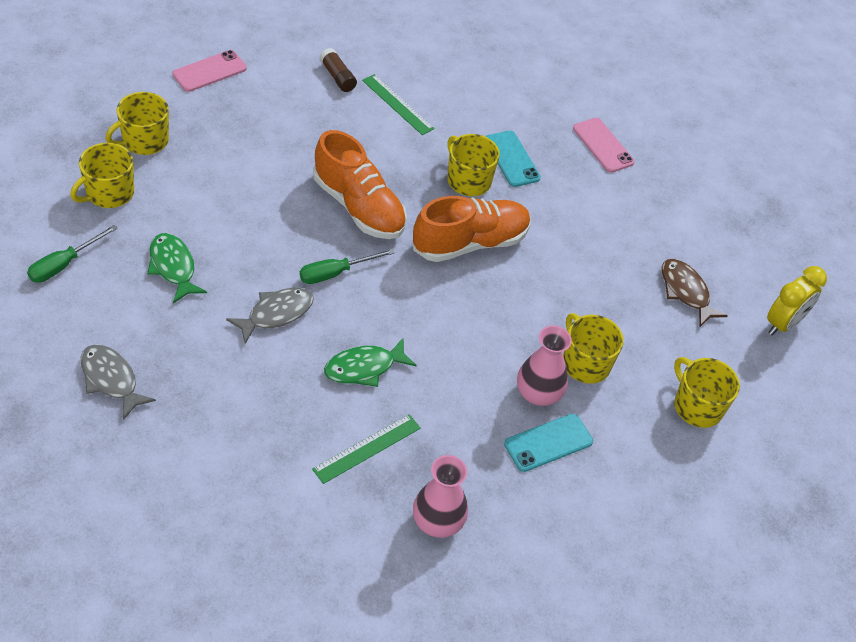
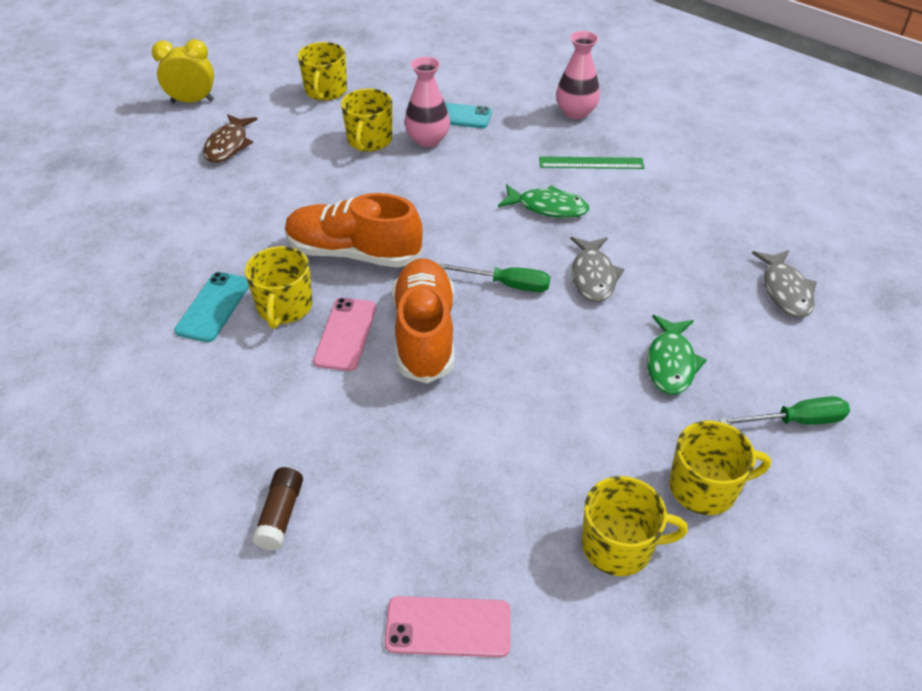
camera: 135 degrees left, 5 degrees down
grey fish [226,287,314,344] -> grey fish turned 90 degrees counterclockwise [570,237,624,302]
green ruler [362,74,435,135] -> none
pink phone [573,118,635,173] -> pink phone moved to [313,298,376,371]

